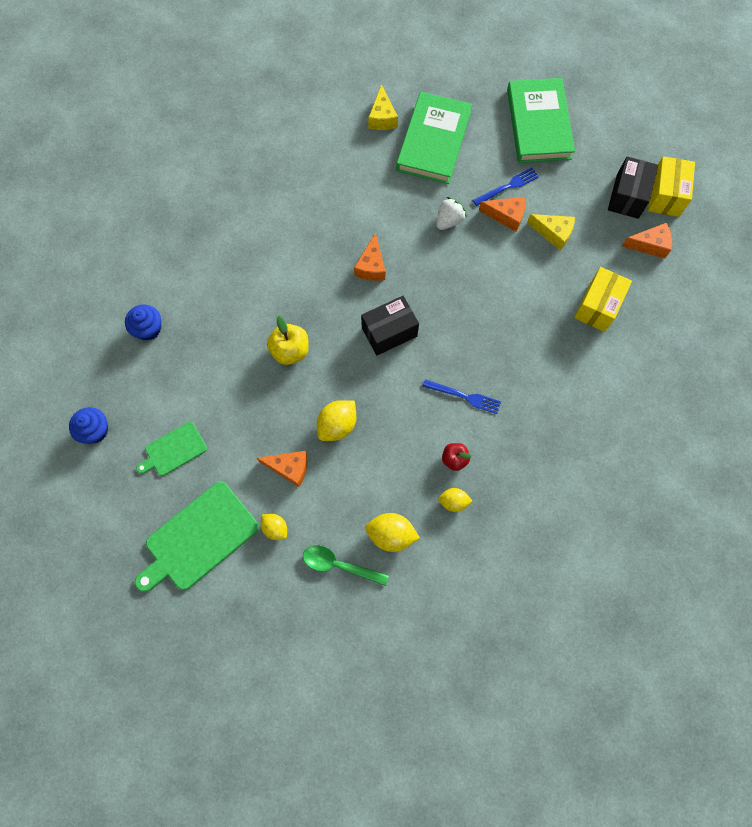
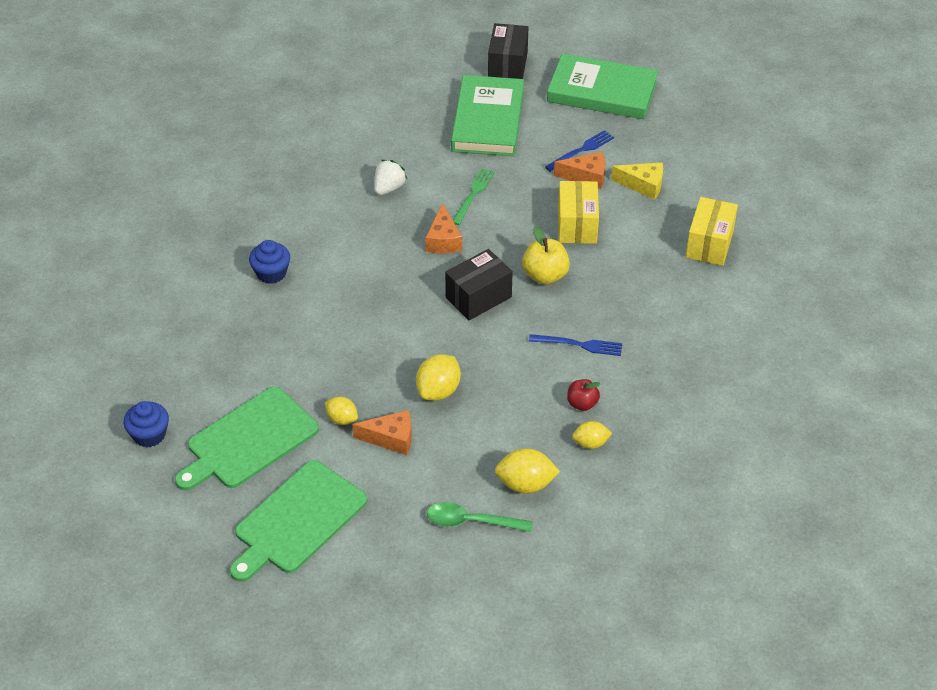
camera: 10 degrees left, 25 degrees down
blue cupcake [125,305,161,341] -> blue cupcake moved to [249,240,290,284]
green cutting board [136,422,207,476] -> green cutting board [175,387,319,491], size x1.78
yellow lemon [261,514,287,540] -> yellow lemon moved to [325,397,358,425]
yellow apple [267,316,309,365] -> yellow apple moved to [522,226,570,285]
yellow cheese [368,84,398,130] -> none
white strawberry [436,197,466,230] -> white strawberry moved to [374,160,407,195]
green book [507,78,575,163] -> green book turned 60 degrees counterclockwise [547,53,658,119]
black box [608,157,658,219] -> black box moved to [488,23,528,79]
orange cheese [622,223,672,259] -> none
yellow box [648,156,695,217] -> yellow box moved to [558,181,599,244]
none -> green fork [453,168,495,225]

